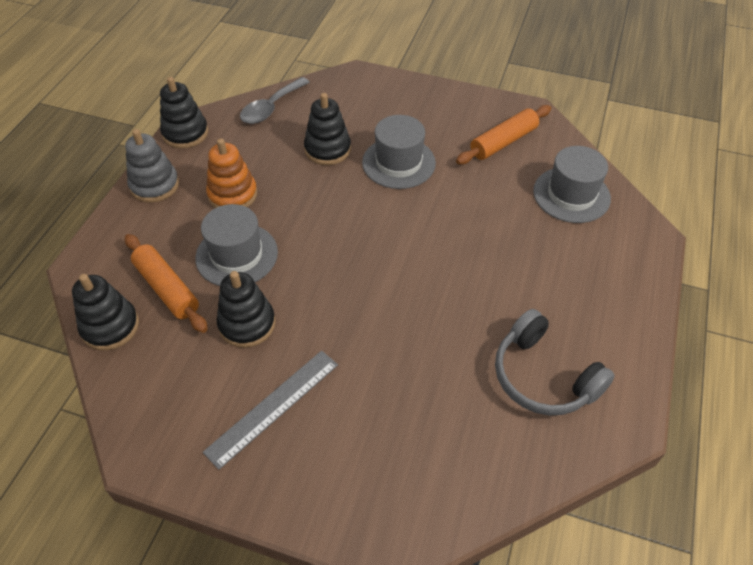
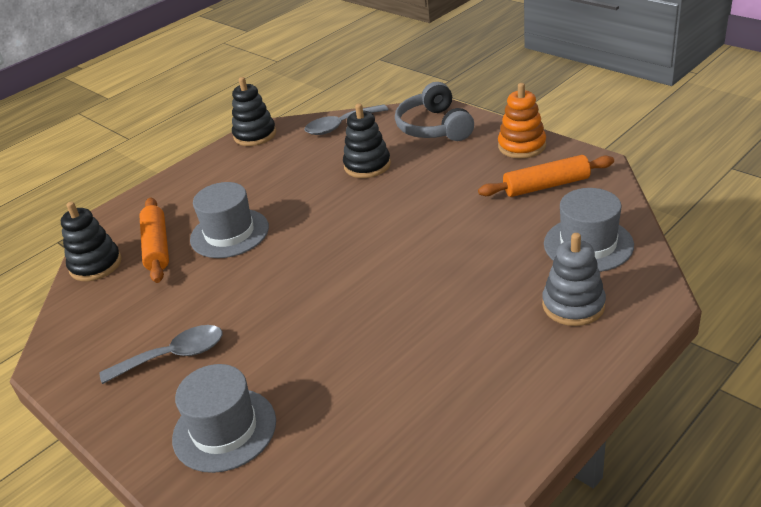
camera: 30 degrees right, 15 degrees down
grey stacking toy [125,129,179,203] -> grey stacking toy moved to [542,233,606,326]
grey ruler [203,351,338,470] -> grey spoon [99,325,222,384]
orange stacking toy [206,138,257,208] -> orange stacking toy moved to [498,83,546,158]
black stacking toy [217,271,276,348] -> none
grey hat [362,115,436,189] -> grey hat moved to [172,364,276,473]
grey headphones [495,309,615,416] -> grey headphones moved to [395,82,474,141]

